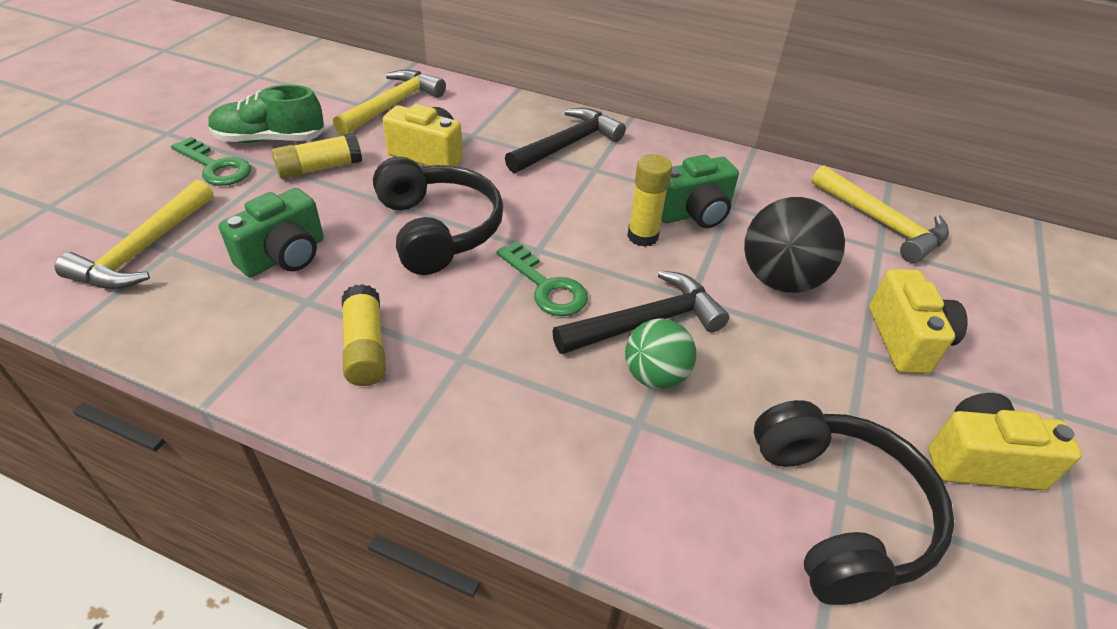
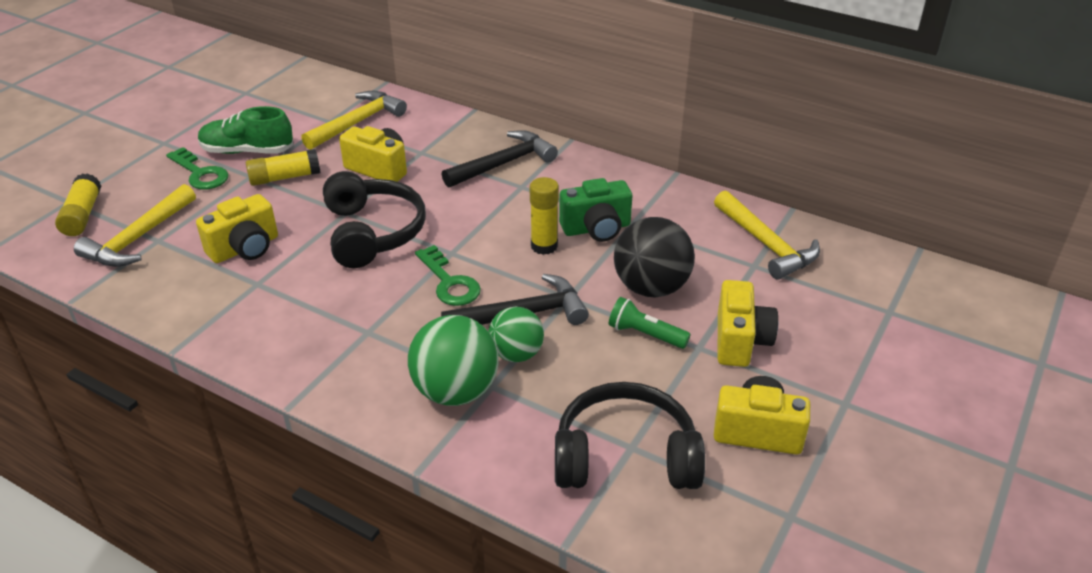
camera: 10 degrees right, 5 degrees down
green camera [219,188,324,277] -> yellow camera [196,194,278,263]
yellow glue stick [342,284,386,386] -> yellow glue stick moved to [55,173,101,236]
black headphones [754,400,955,605] -> black headphones turned 90 degrees counterclockwise [555,382,705,489]
none -> green ball [408,315,499,406]
none -> green flashlight [609,297,691,349]

